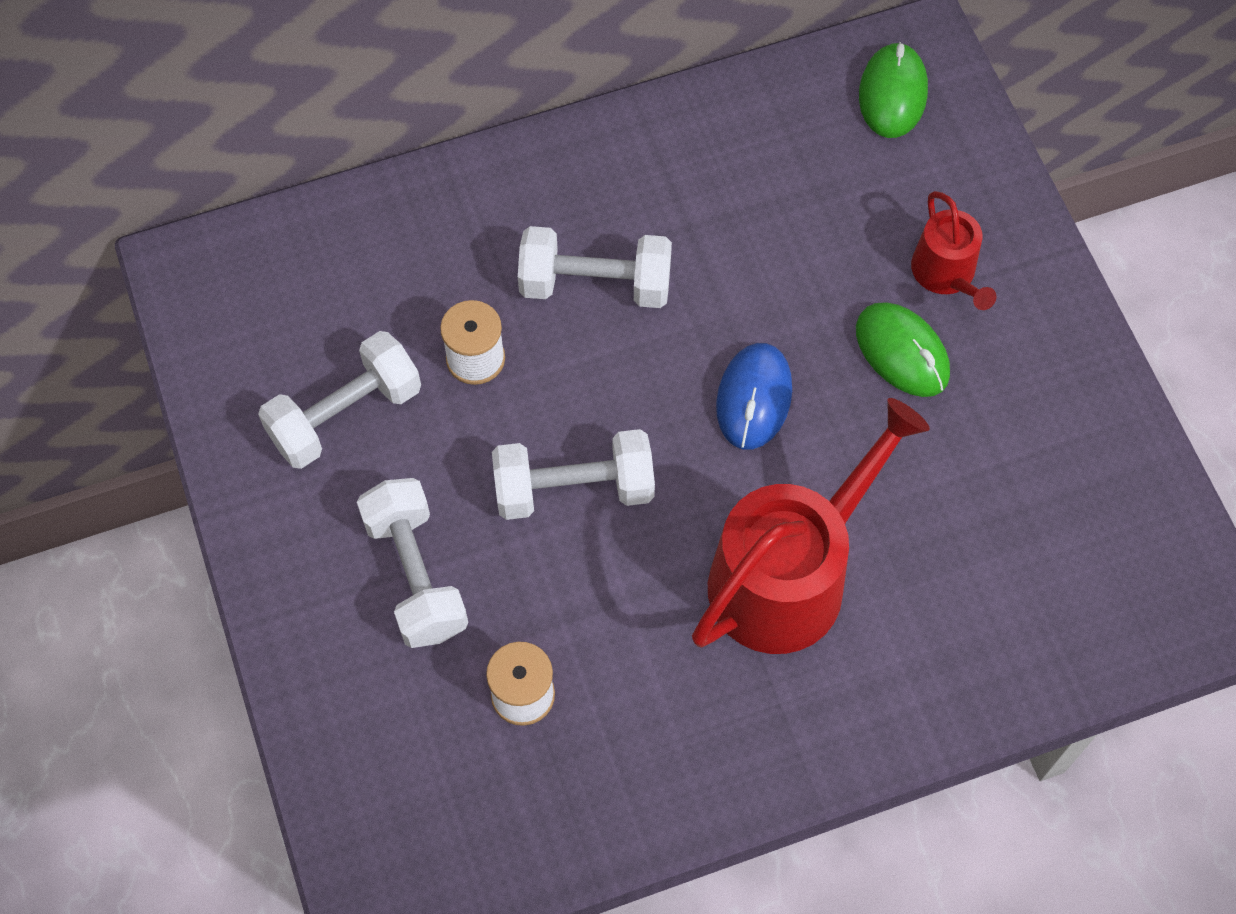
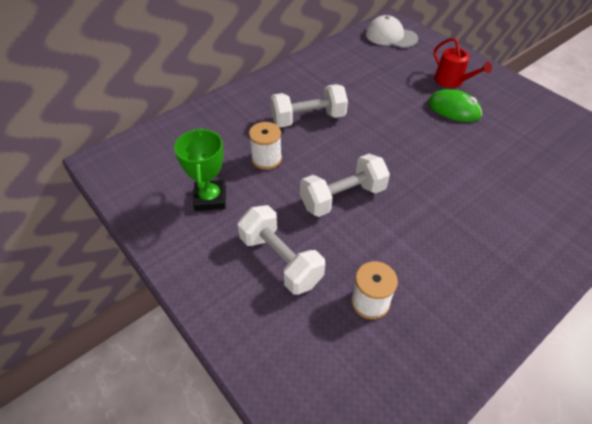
camera: 20 degrees left, 15 degrees down
white dumbbell [258,331,421,469] -> green trophy [174,128,226,211]
red watering can [692,398,930,654] -> none
blue mouse [716,343,792,450] -> none
green mouse [859,42,928,138] -> white cap [366,15,418,48]

